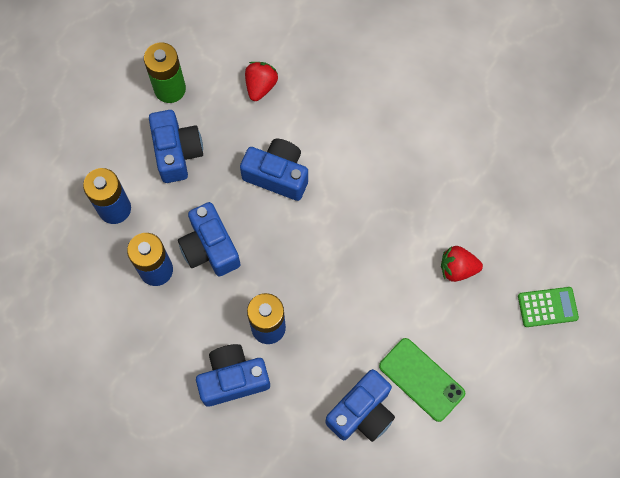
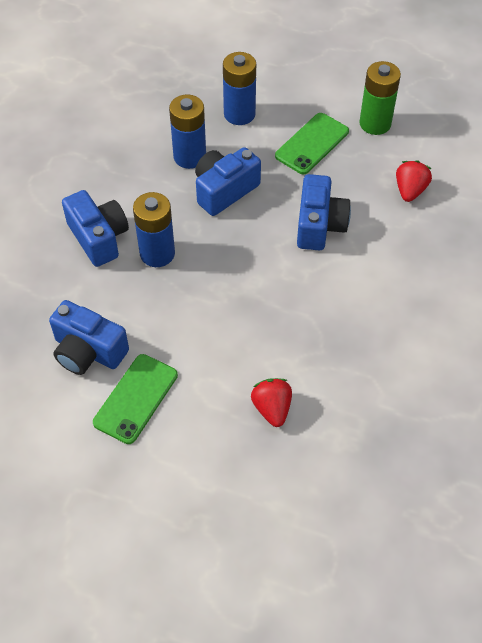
camera: 75 degrees right, 15 degrees down
blue camera [149,110,203,183] -> green phone [275,113,349,174]
red strawberry [245,62,278,101] -> red strawberry turned 75 degrees counterclockwise [396,160,432,202]
green calculator [518,287,579,327] -> none

